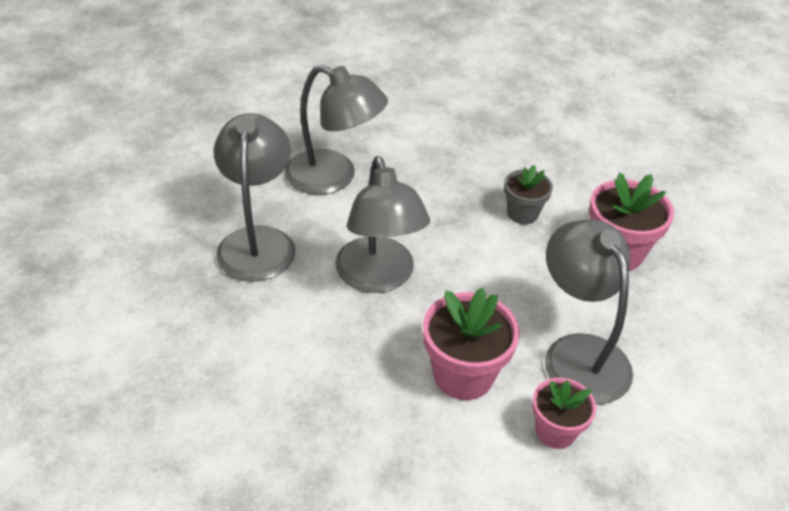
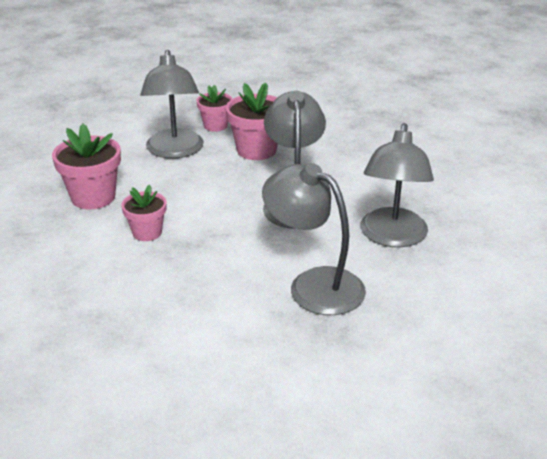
camera: 165 degrees left, 10 degrees down
grey flower pot [504,165,553,224] -> pink flower pot [121,185,166,241]

